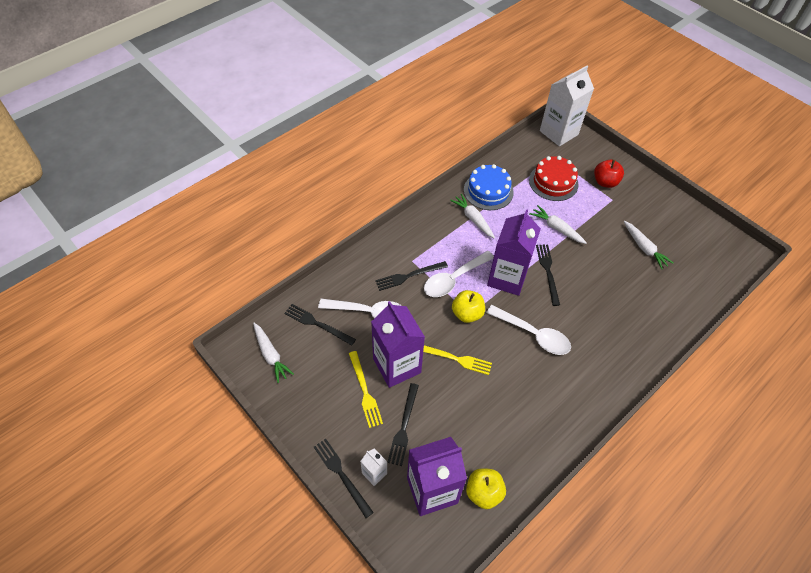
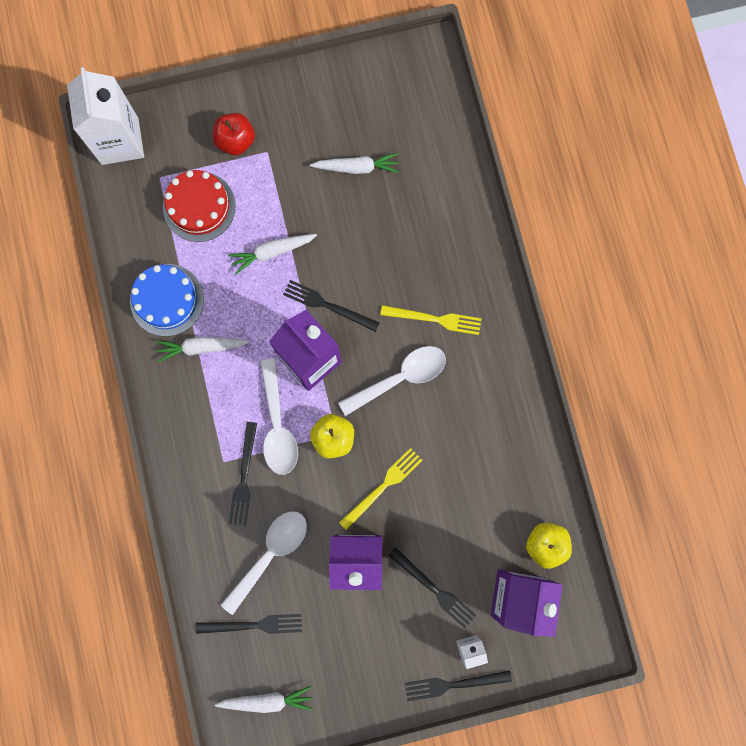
camera: 60 degrees left, 25 degrees up
black fork [284,304,356,346] -> black fork turned 150 degrees counterclockwise [196,614,302,634]
yellow fork [349,351,383,428] -> yellow fork moved to [380,305,481,335]

